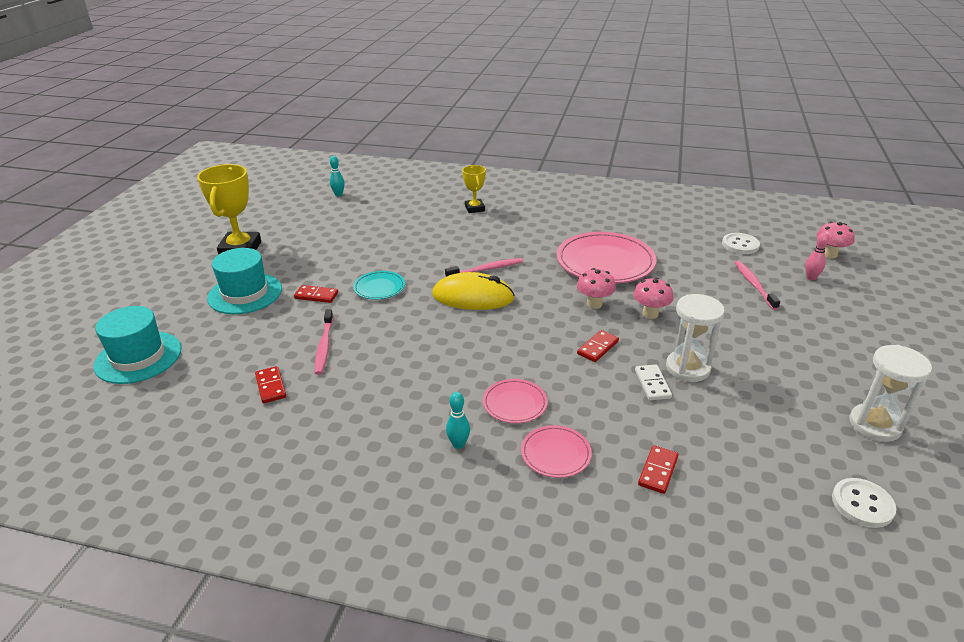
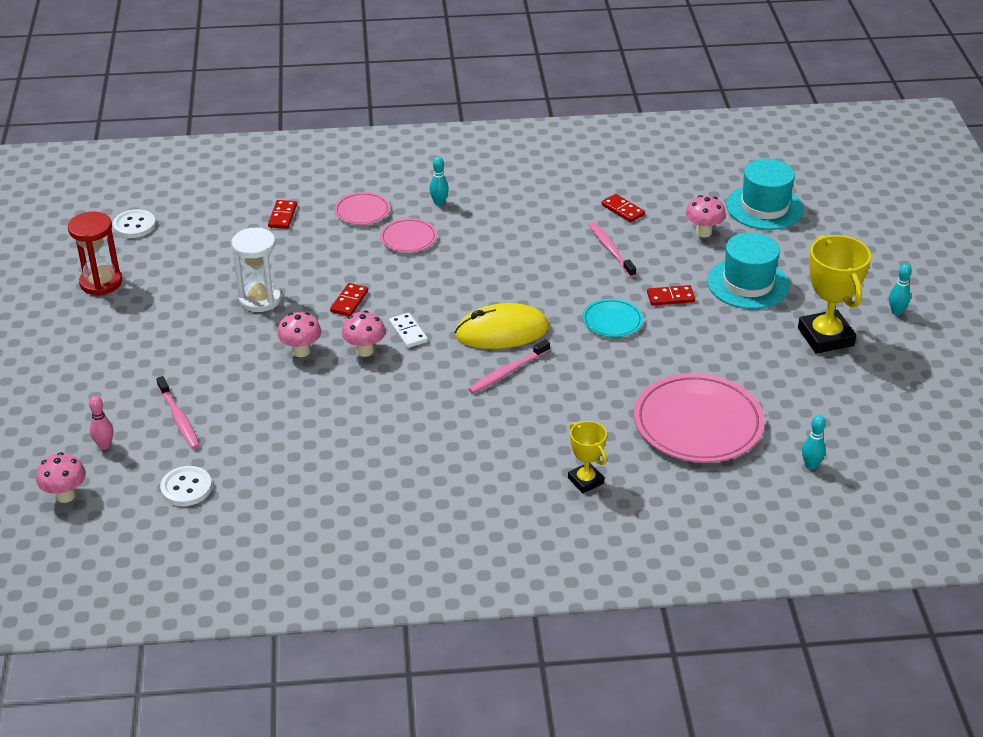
camera: 160 degrees right, 5 degrees up
pink plate [557,232,657,283] -> pink plate moved to [634,373,765,463]
white domino [635,364,672,400] -> white domino moved to [389,313,428,348]
white hourglass [850,345,932,442] -> red hourglass [68,212,122,296]
none -> pink mushroom [686,195,726,237]
none -> turquoise bowling pin [889,264,912,315]

